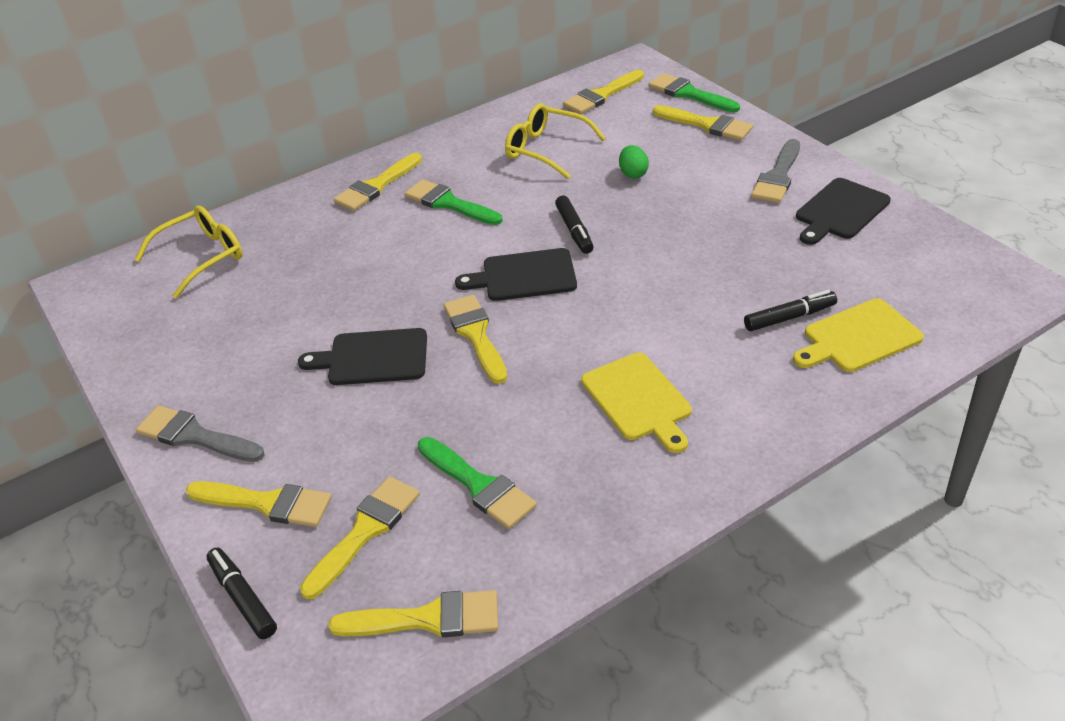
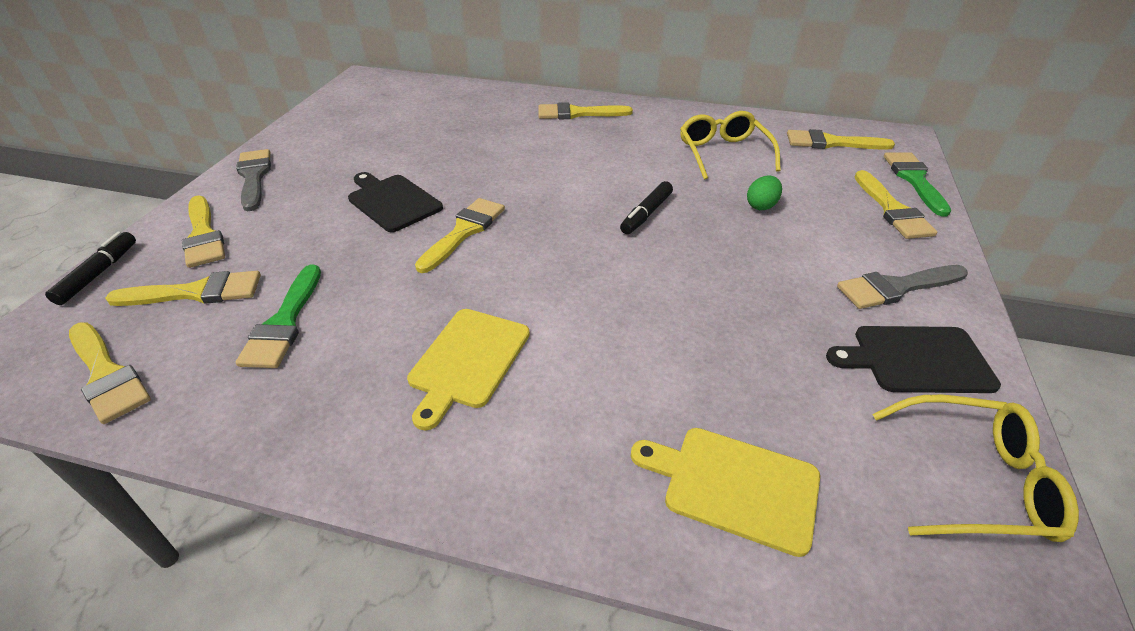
camera: 45 degrees right, 0 degrees up
yellow glasses [135,206,242,298] -> yellow glasses moved to [872,395,1079,542]
green brush [405,179,503,225] -> none
black cutting board [455,248,577,301] -> none
black marker [744,290,837,331] -> none

